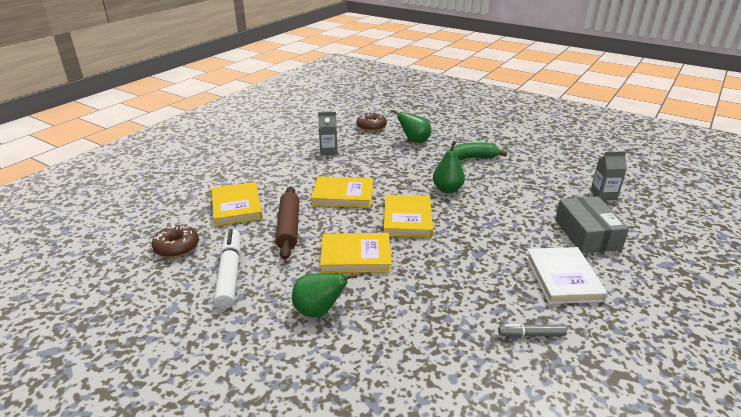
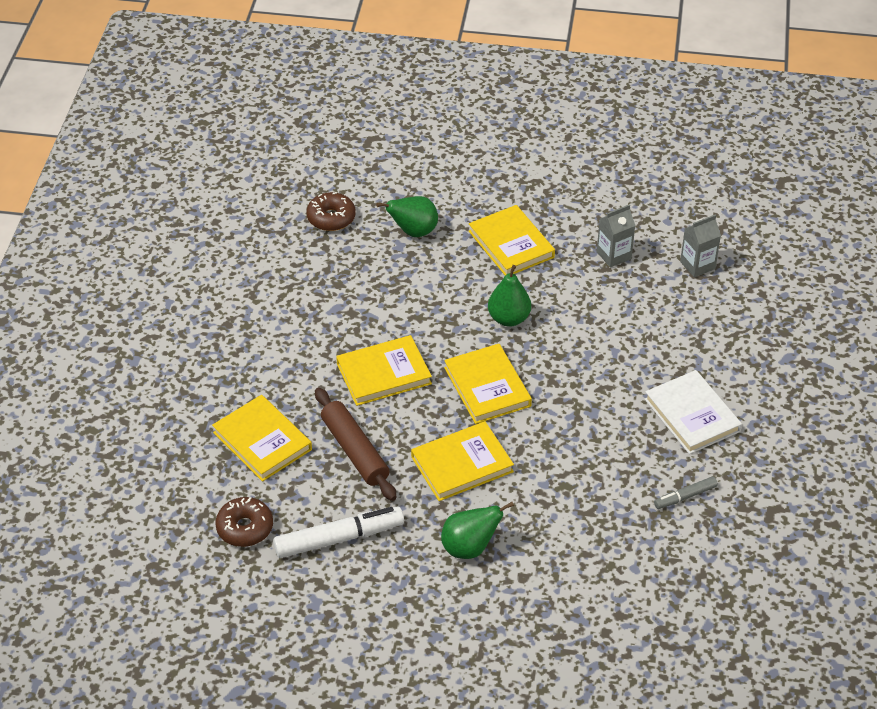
camera: 25 degrees left, 15 degrees up
white marker [214,229,241,309] -> white marker turned 105 degrees clockwise [273,506,404,558]
grey carton [318,112,338,155] -> grey carton moved to [597,205,636,267]
green banana [450,142,507,161] -> yellow book [469,205,555,275]
grey box [555,196,629,254] -> none

